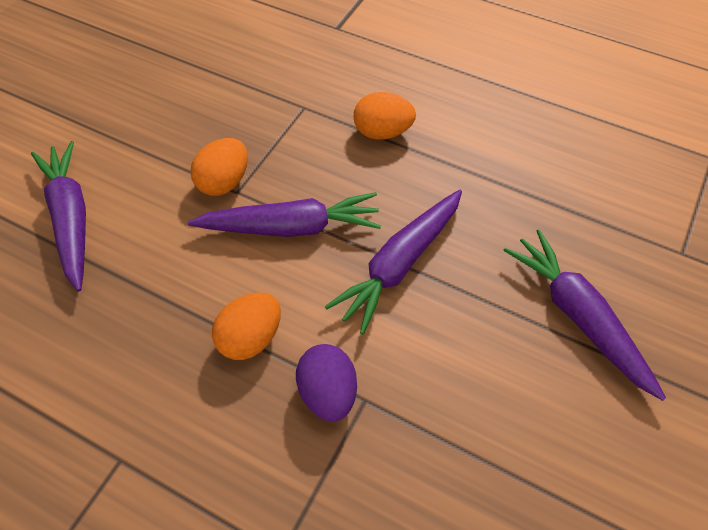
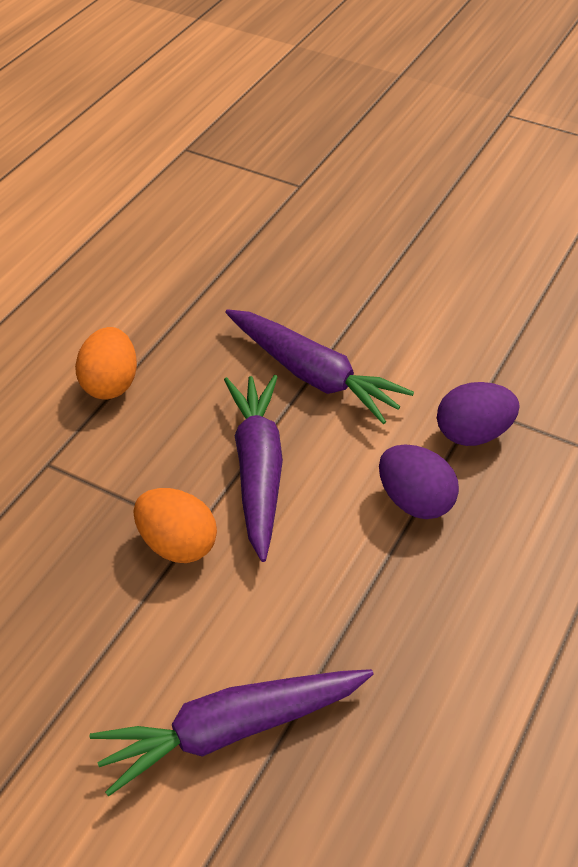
camera: 90 degrees left, 10 degrees down
orange egg [212,293,281,360] -> purple egg [379,445,459,519]
purple carrot [503,229,666,401] -> none

